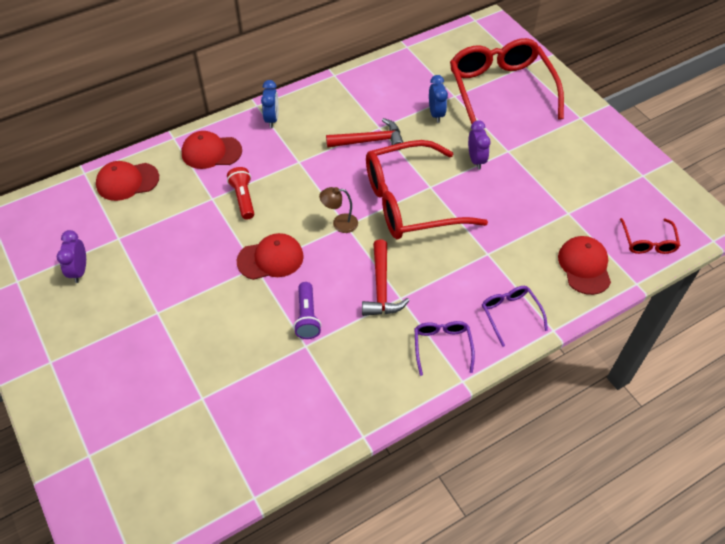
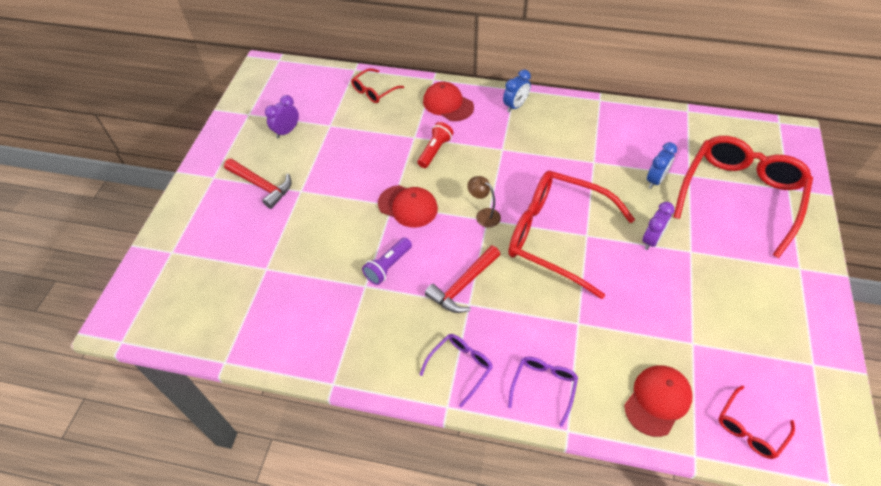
camera: 45 degrees right, 0 degrees up
red cap [96,161,159,201] -> red glasses [351,68,404,103]
red hammer [326,118,404,151] -> red hammer moved to [224,159,292,209]

